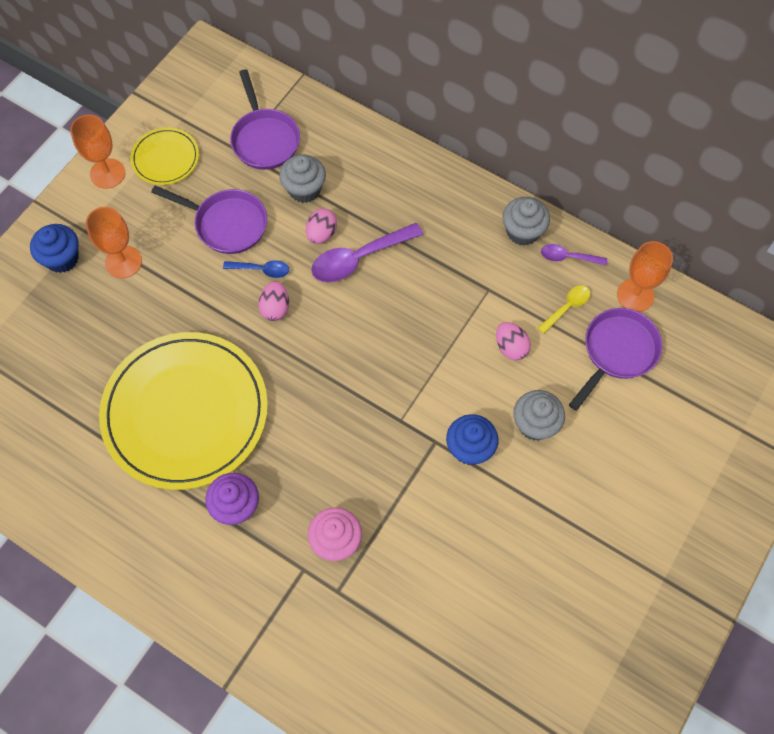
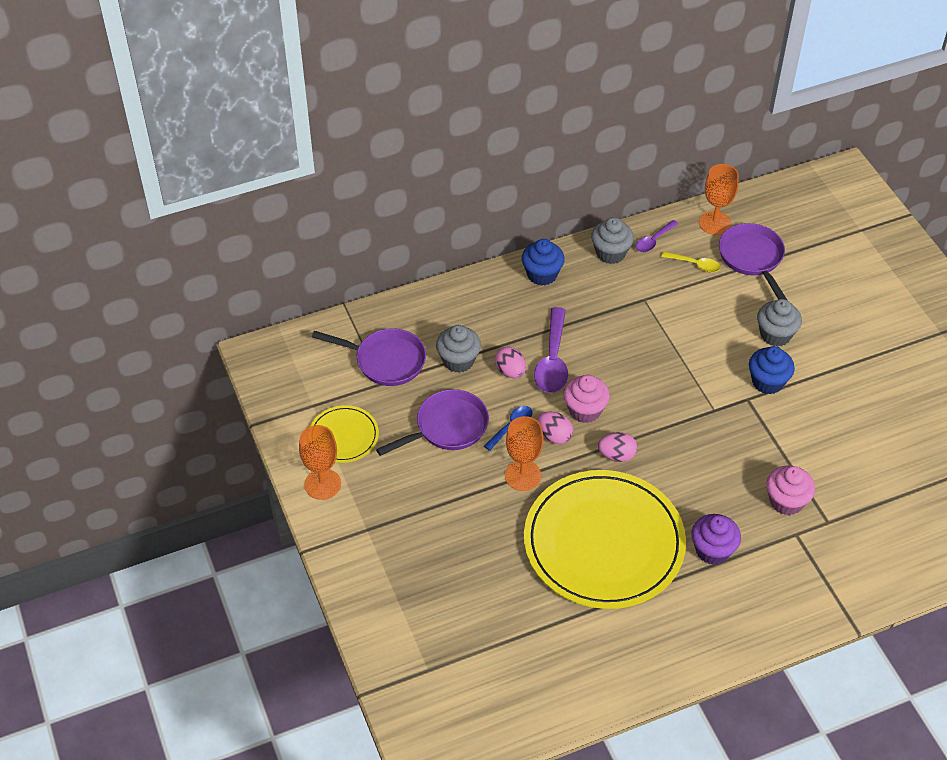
camera: 55 degrees left, 15 degrees down
blue cupcake [30,224,79,273] -> blue cupcake moved to [522,239,565,286]
orange goblet [86,207,142,278] -> orange goblet moved to [505,416,544,491]
pink egg [496,322,531,360] -> pink egg moved to [598,432,637,462]
yellow spoon [538,285,590,334] -> yellow spoon turned 120 degrees clockwise [661,251,720,272]
none -> pink cupcake [563,375,610,423]

